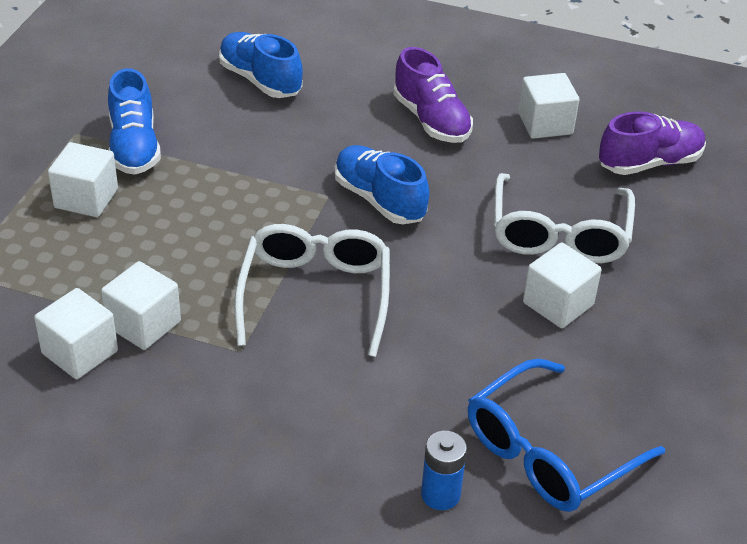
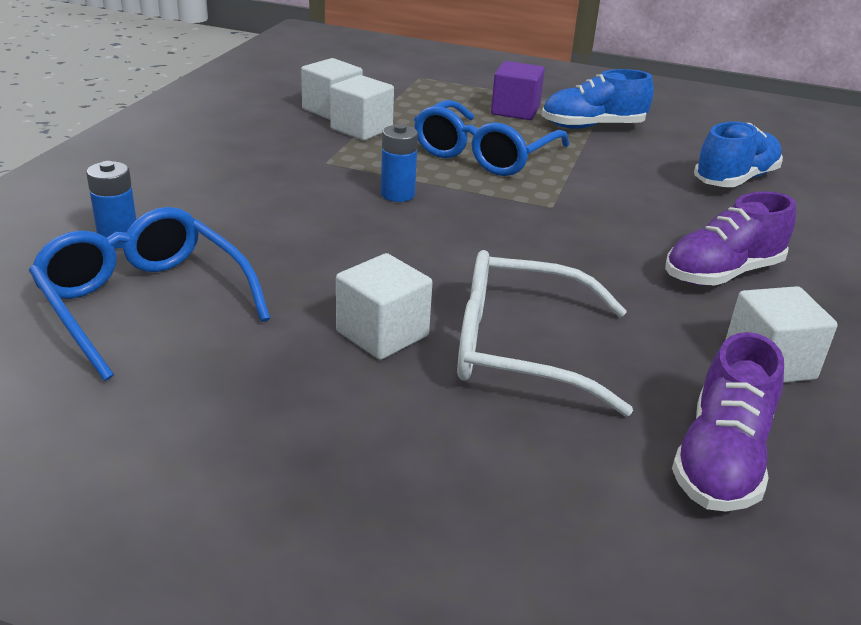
camera: 90 degrees right, 10 degrees down
white cube [48,142,118,217] -> purple cube [491,61,545,120]
white glasses [234,224,390,357] -> blue battery [381,124,418,202]
blue shoe [334,145,430,224] -> none
purple shoe [599,112,706,175] -> purple shoe turned 45 degrees clockwise [672,332,784,512]
none -> blue glasses [414,100,570,176]

